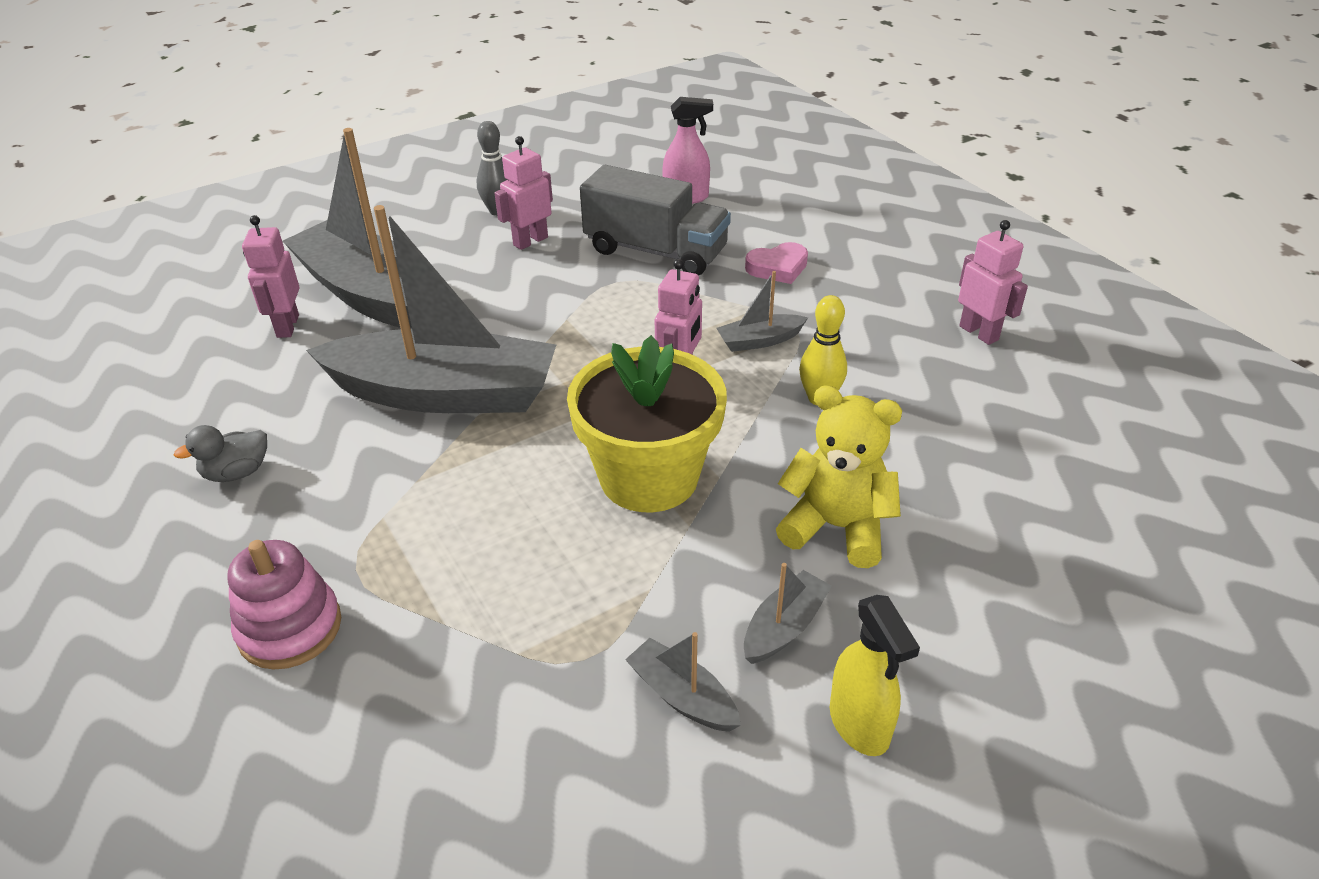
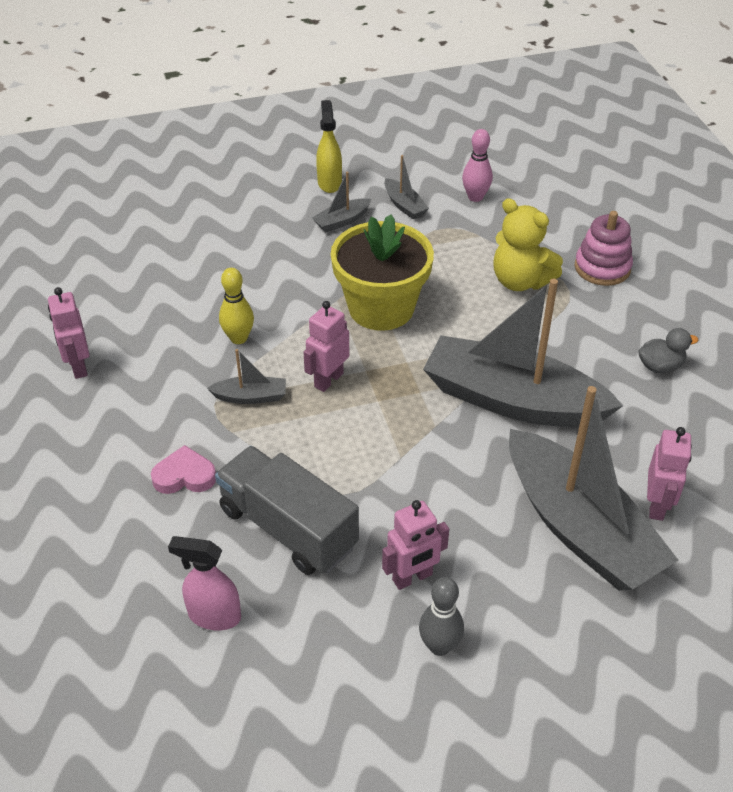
camera: 165 degrees left, 5 degrees up
yellow teddy bear [776,385,902,568] -> yellow teddy bear moved to [493,198,563,291]
none -> pink bowling pin [462,129,493,202]

